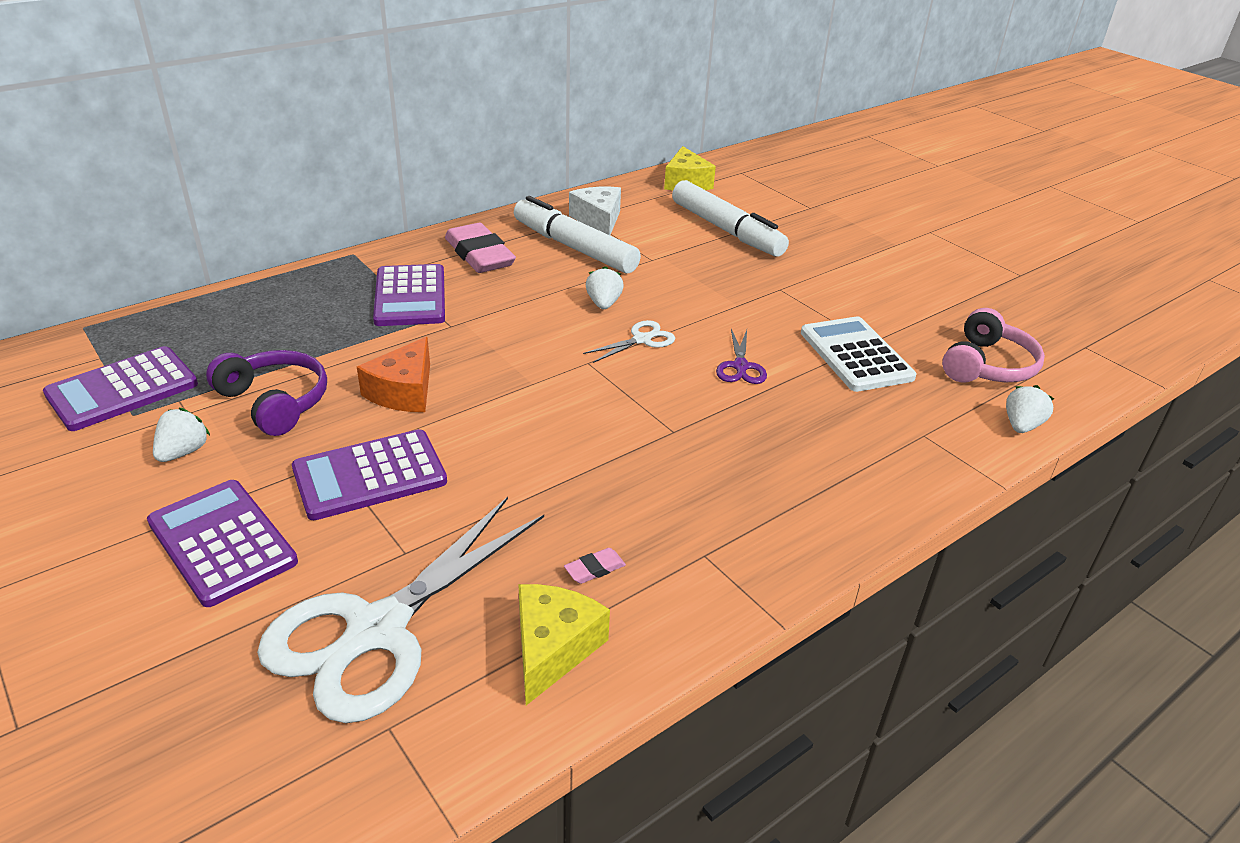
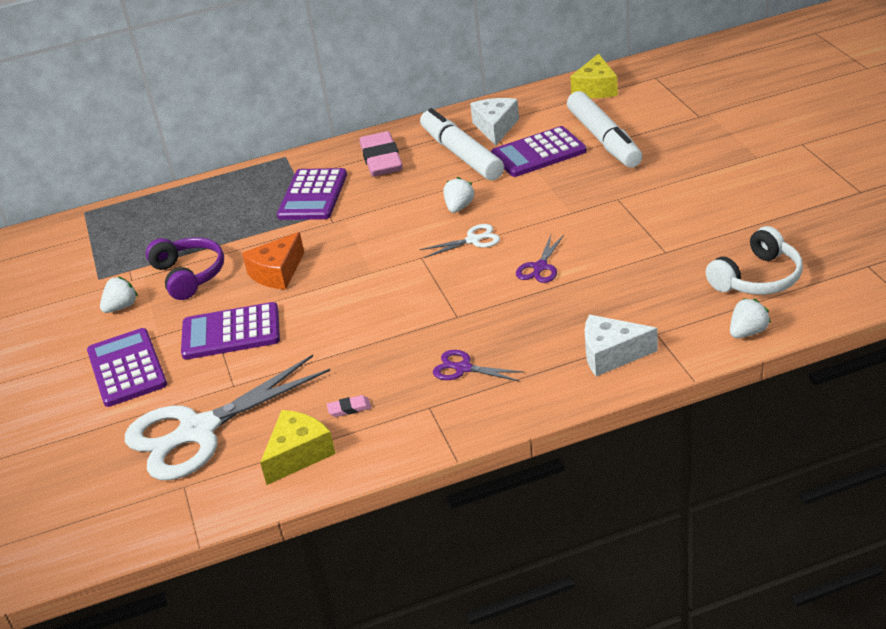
camera: 25 degrees right, 0 degrees up
purple calculator [43,346,198,431] -> purple calculator moved to [491,126,587,177]
white calculator [801,316,916,392] -> none
pink headphones [942,308,1045,382] -> white headphones [706,226,803,295]
none -> purple scissors [433,350,524,381]
none -> white cheese [584,315,658,377]

